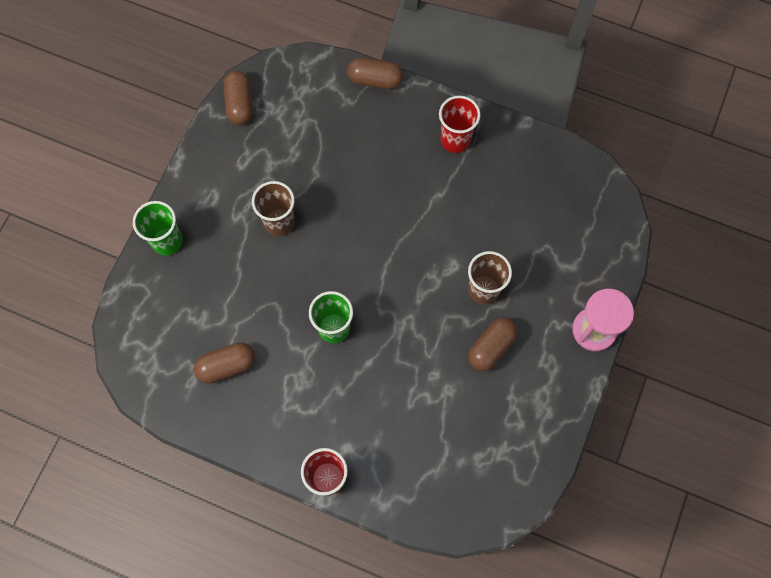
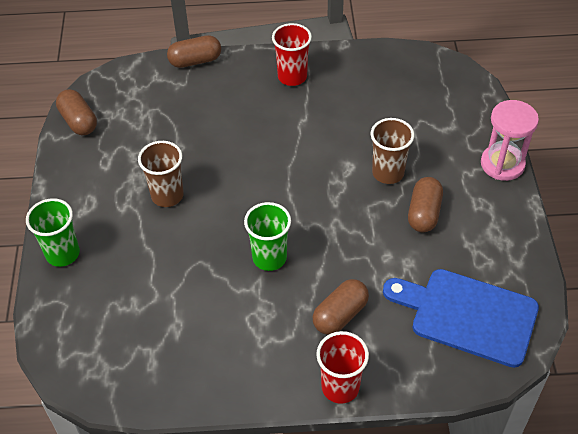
camera: 25 degrees left, 20 degrees down
brown capsule [194,342,255,384] -> brown capsule moved to [313,279,369,335]
none -> blue cutting board [383,269,539,368]

